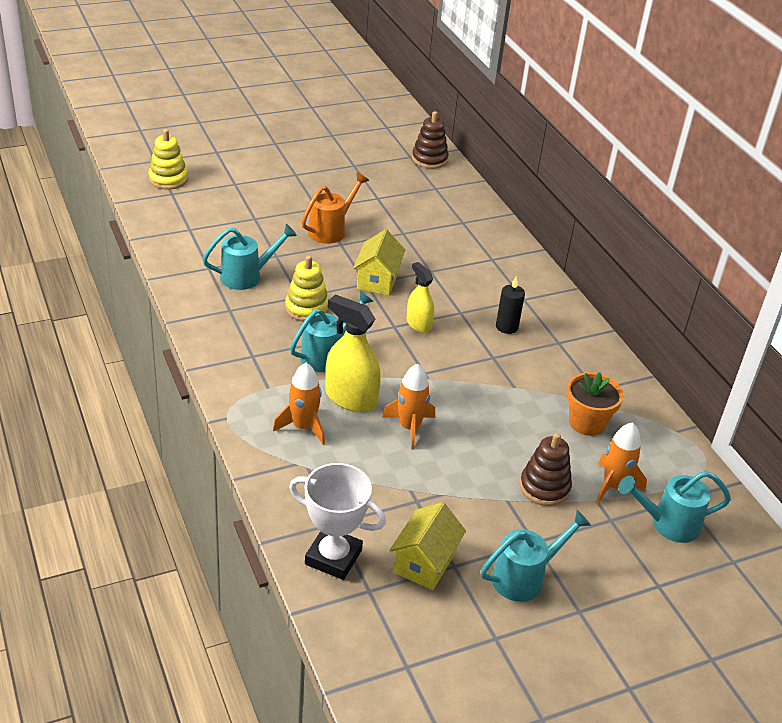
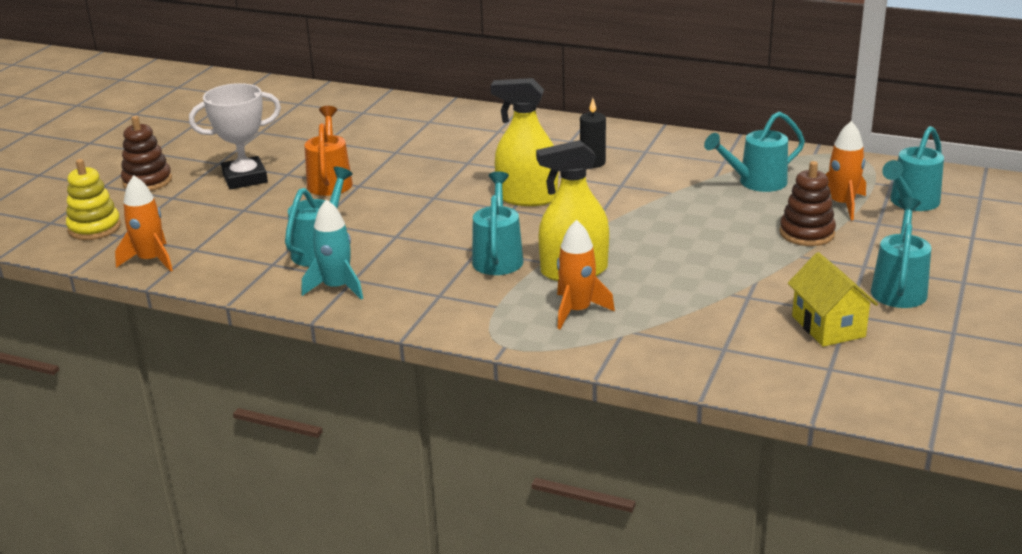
camera: 40 degrees left, 10 degrees down
yellow stacking toy [285,255,329,321] -> none
white trophy [289,463,386,580] -> white trophy moved to [189,83,281,189]
yellow house [353,229,405,295] -> none
orange rocket [382,363,435,450] -> orange rocket moved to [115,175,173,272]
yellow spray bottle [407,262,434,333] -> yellow spray bottle [491,78,558,206], size x1.61
brown stacking toy [412,111,449,169] -> brown stacking toy moved to [121,116,172,191]
orange flower pot [567,372,624,436] -> turquoise watering can [704,112,805,192]
none -> turquoise rocket [301,199,363,300]

